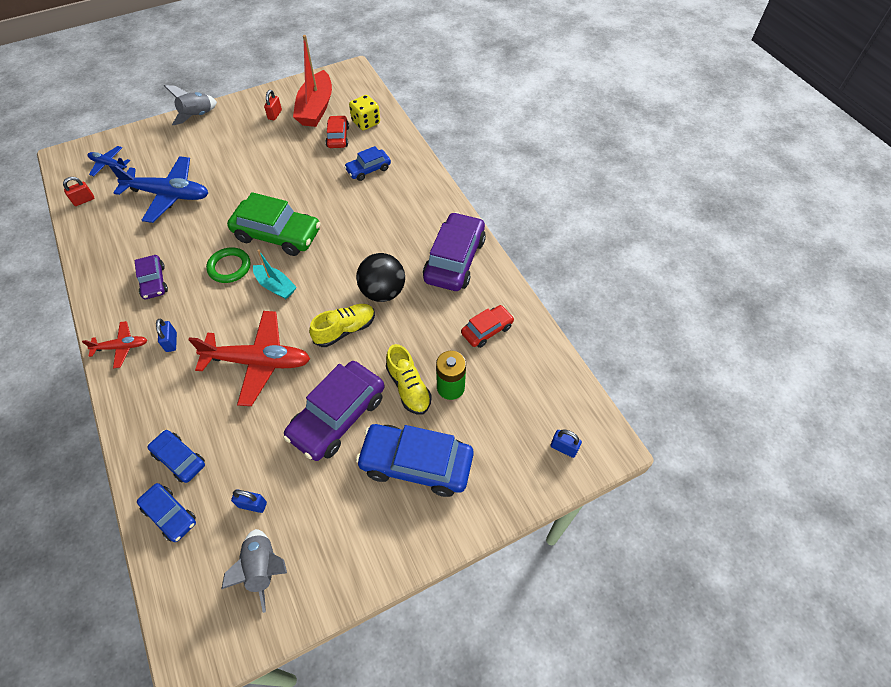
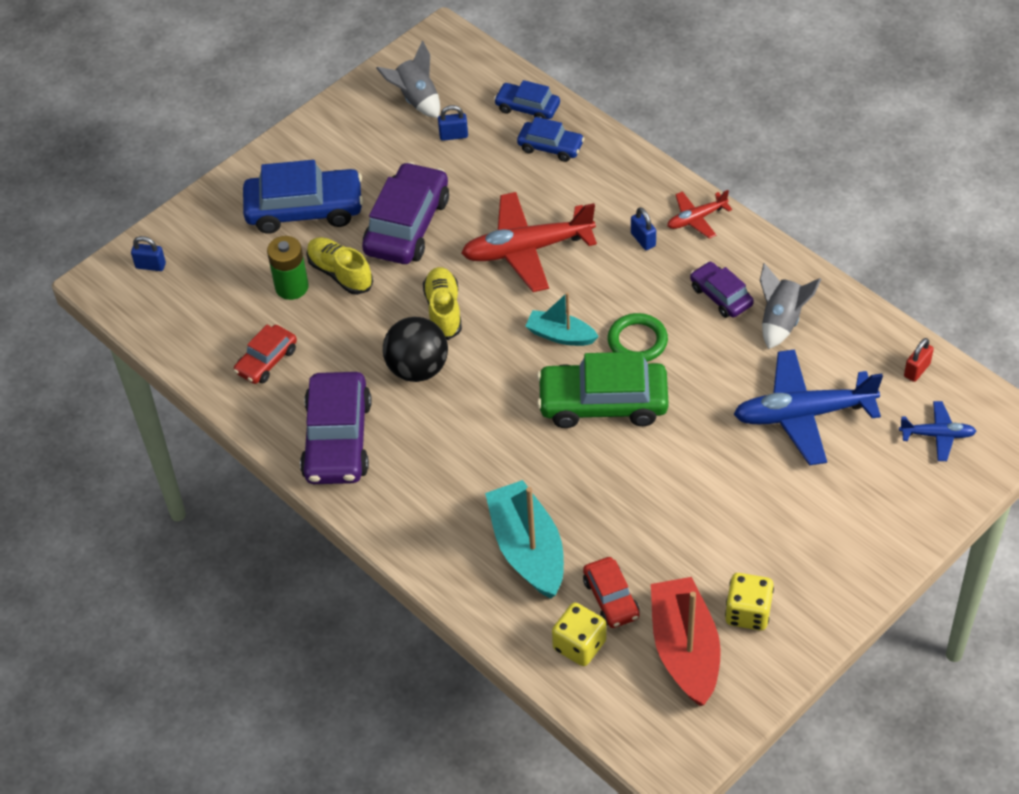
camera: 165 degrees right, 5 degrees down
grey rocket [164,85,217,125] -> grey rocket moved to [760,263,822,349]
red padlock [264,90,282,120] -> yellow dice [725,573,774,631]
yellow shoe [309,304,375,347] -> yellow shoe turned 135 degrees clockwise [423,267,462,340]
blue car [344,146,391,181] -> turquoise boat [485,480,564,598]

